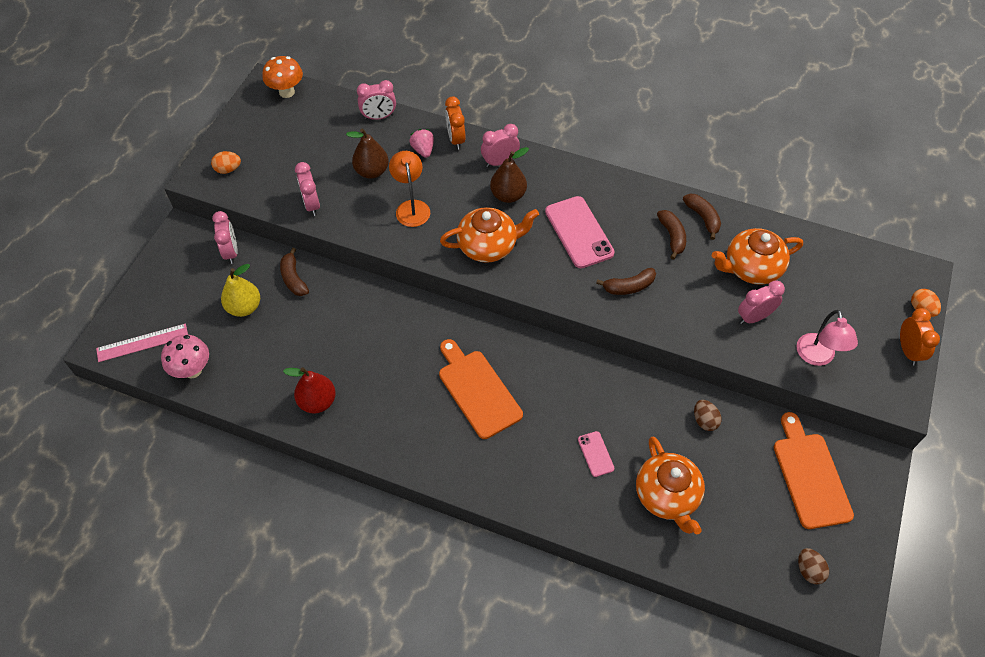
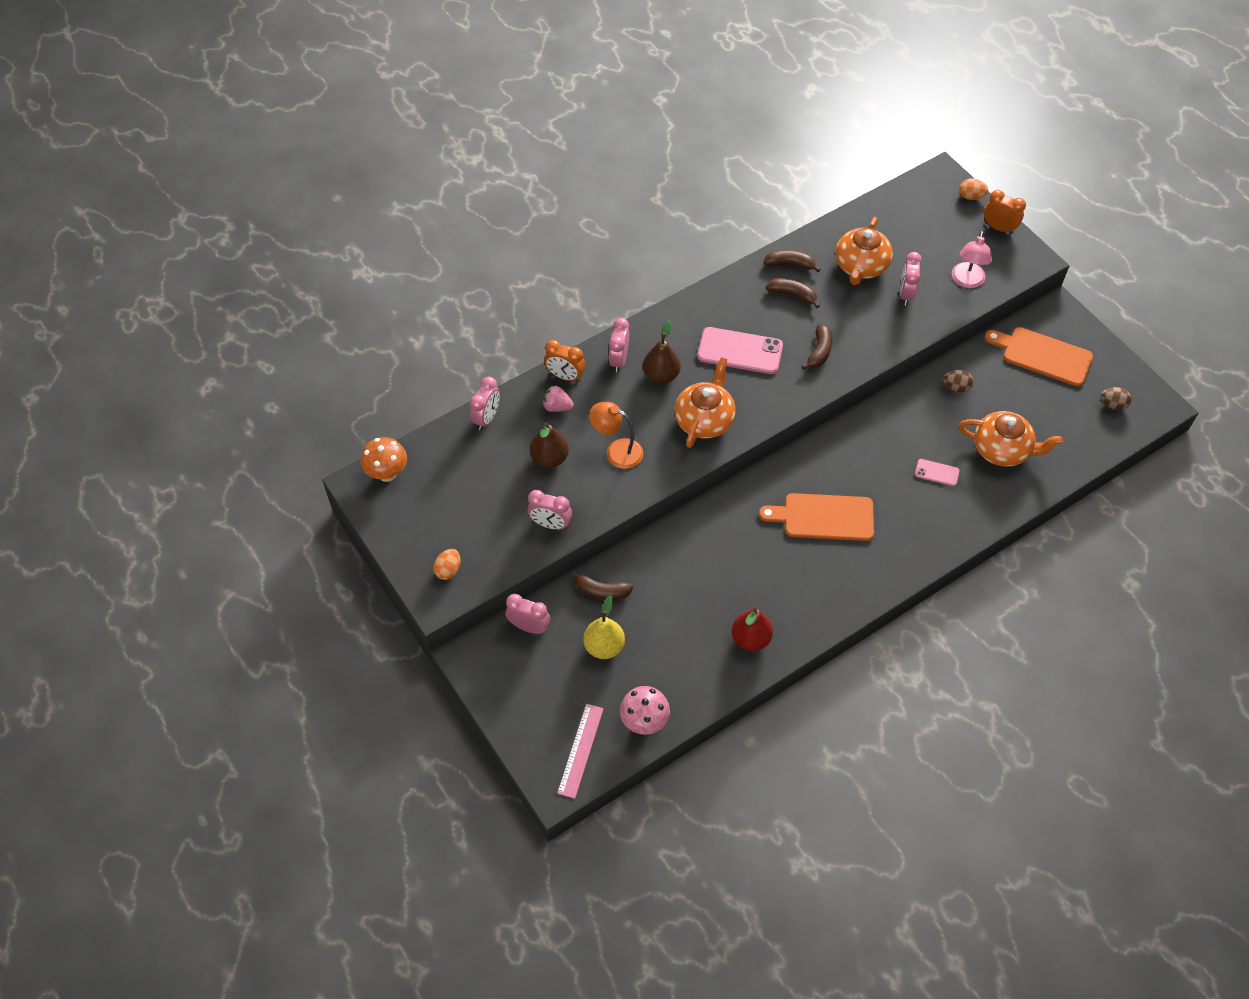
camera: 55 degrees left, 0 degrees up
pink lamp [796,310,858,366] -> pink lamp turned 75 degrees clockwise [952,231,992,288]

